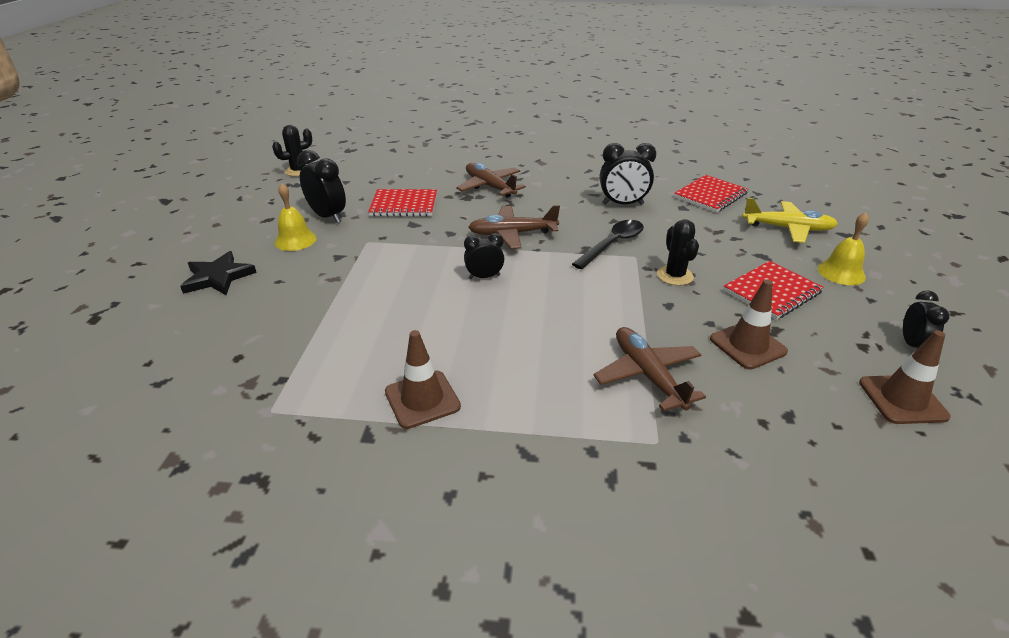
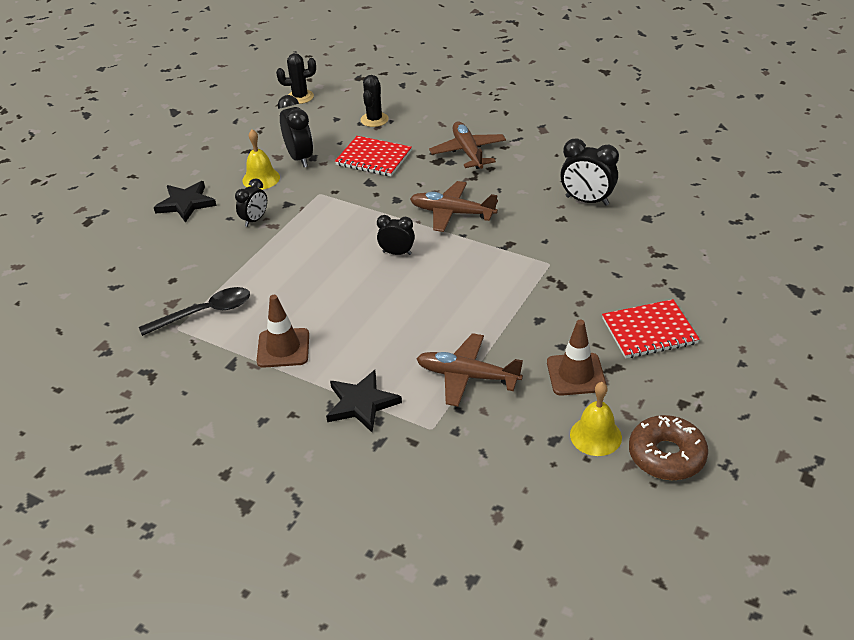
camera: 25 degrees right, 5 degrees up
black spoon [572,220,644,269] -> black spoon moved to [139,287,250,336]
brown plane [593,327,706,411] -> brown plane turned 75 degrees counterclockwise [416,333,523,407]
black cactus [657,219,699,286] -> black cactus moved to [360,75,389,127]
red notebook [674,175,748,213] -> none
yellow plane [742,198,838,243] -> none
yellow bell [818,212,869,285] -> yellow bell moved to [570,382,622,456]
brown traffic cone [859,330,951,424] -> brown donut [629,415,708,480]
black clock [903,290,950,350] -> black clock moved to [235,178,267,227]
none -> black star [326,370,402,432]

